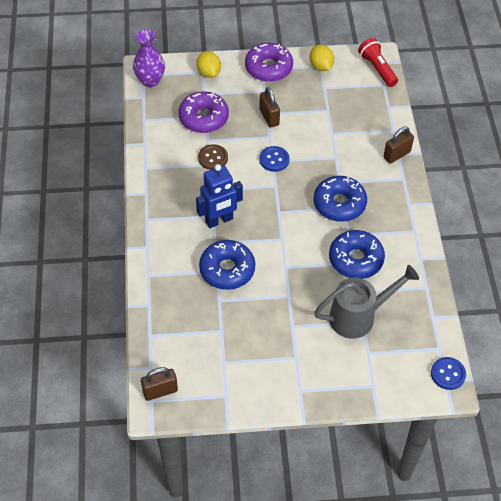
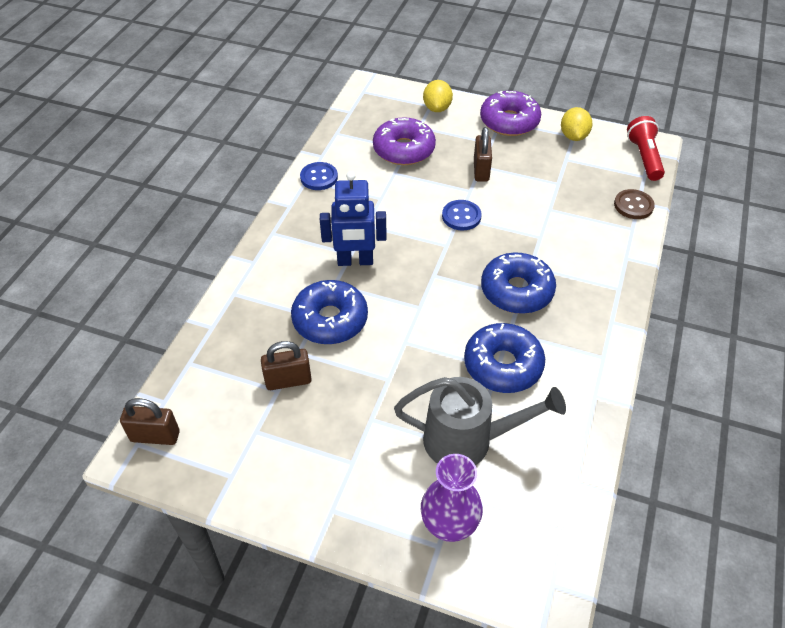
camera: 25 degrees right, 5 degrees down
purple vase [133,29,165,87] -> purple vase moved to [421,454,483,542]
brown button [198,144,228,170] -> brown button moved to [614,189,655,219]
brown padlock [383,127,414,164] -> brown padlock moved to [261,341,312,390]
blue button [431,357,466,390] -> blue button moved to [300,162,338,190]

